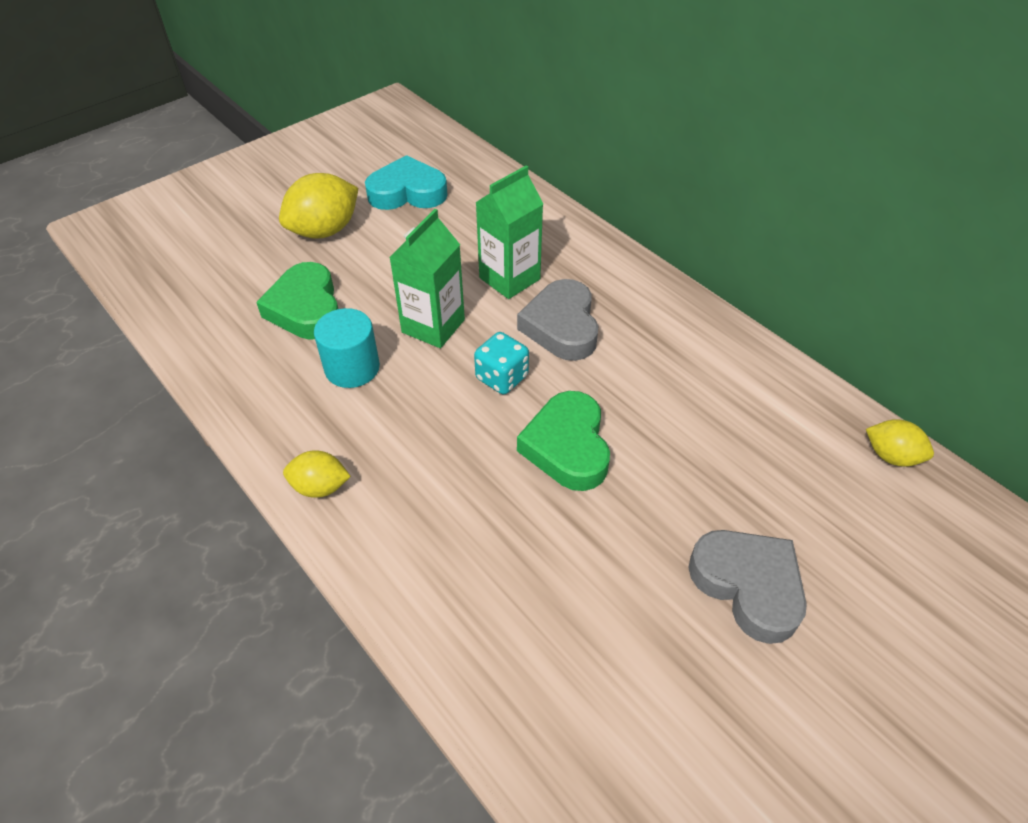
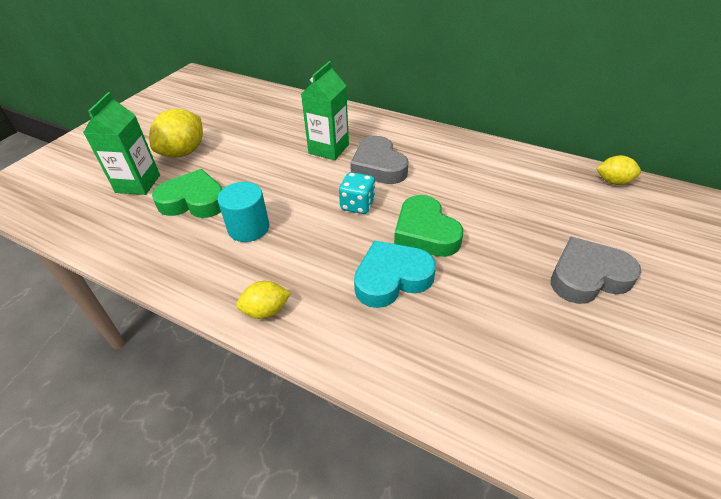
camera: 20 degrees left, 5 degrees down
green heart [256,262,338,340] -> green heart turned 135 degrees clockwise [152,169,222,218]
turquoise heart [365,155,448,210] -> turquoise heart moved to [354,240,436,308]
green carton [389,209,465,348] -> green carton moved to [83,92,160,195]
grey heart [688,530,807,644] -> grey heart turned 45 degrees counterclockwise [551,236,641,304]

